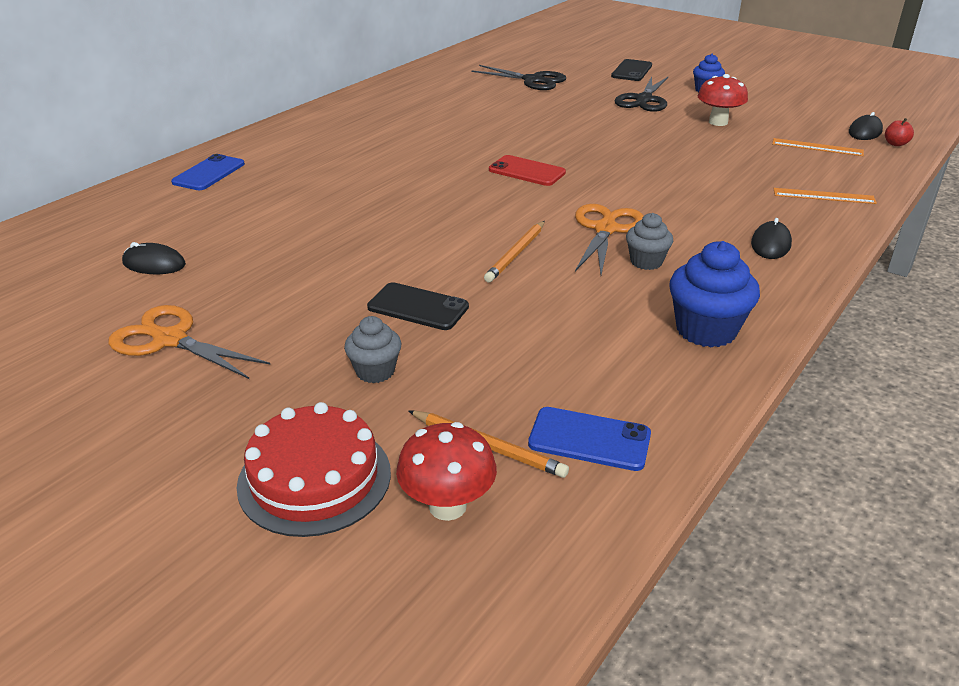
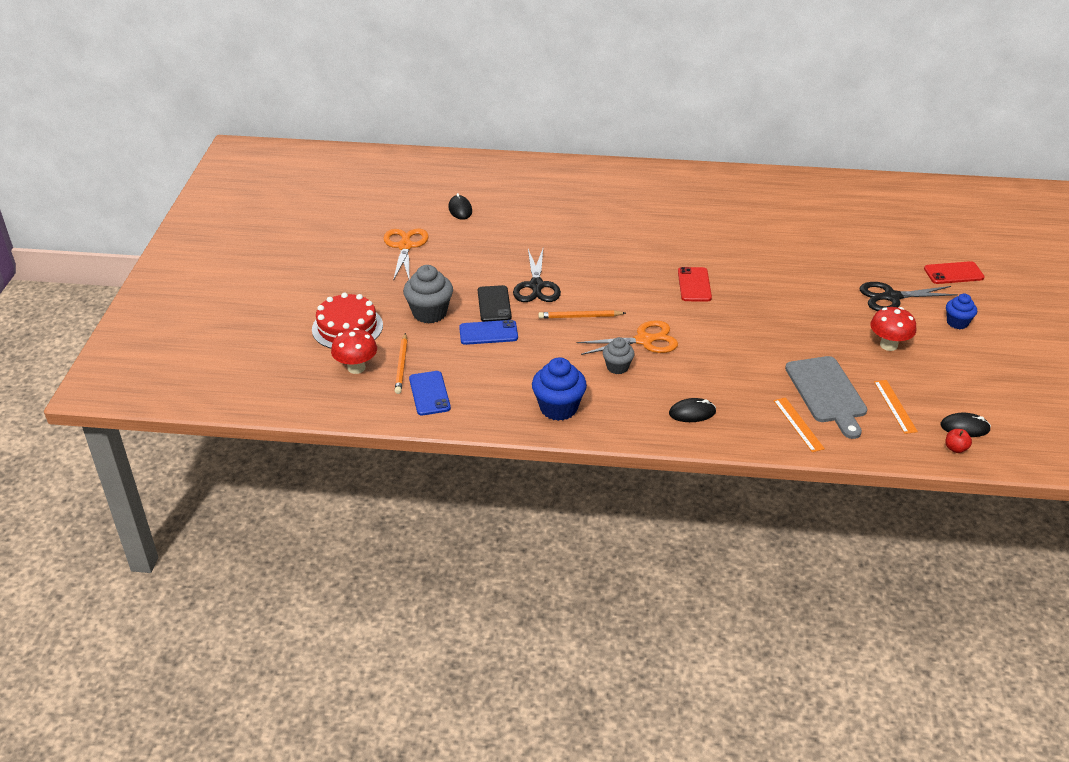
camera: 60 degrees right, 5 degrees up
blue phone [171,154,245,190] -> blue phone moved to [459,320,518,345]
grey cupcake [344,316,401,383] -> grey cupcake [403,265,453,323], size x1.64
black scissors [471,65,566,90] -> black scissors moved to [513,249,561,302]
black phone [611,59,652,81] -> red phone [924,261,985,284]
none -> grey cutting board [785,356,867,439]

